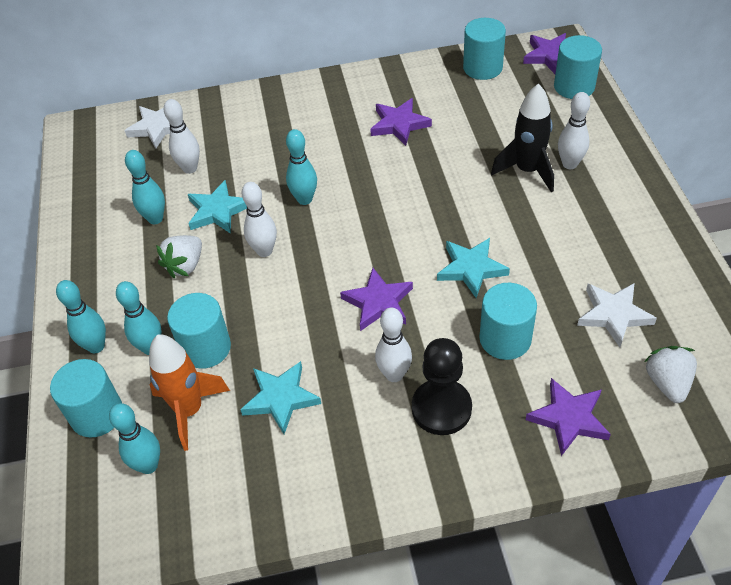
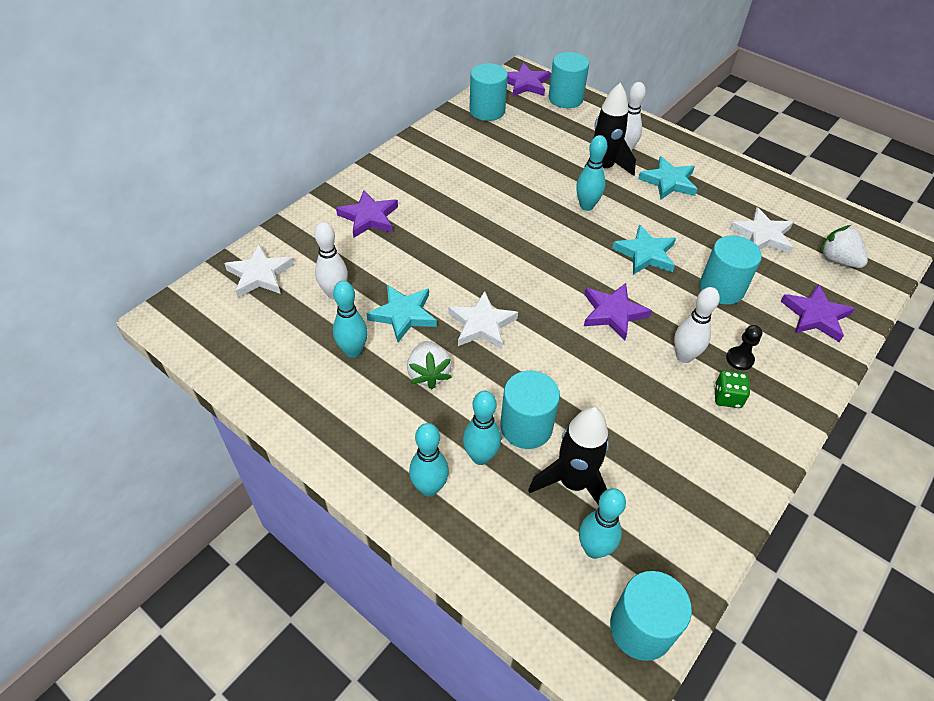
camera: 45 degrees left, 0 degrees up
turquoise cylinder [50,359,122,438] -> turquoise cylinder moved to [610,571,692,661]
orange rocket [149,335,230,451] -> black rocket [528,407,609,506]
turquoise star [240,361,321,434] -> turquoise star moved to [638,156,697,199]
white bowling pin [242,182,277,257] -> white star [448,291,518,349]
turquoise bowling pin [286,129,317,205] -> turquoise bowling pin moved to [576,135,608,211]
purple star [370,98,432,146] -> purple star moved to [336,190,398,238]
black pawn [412,338,472,435] -> black pawn [726,325,762,370], size x0.50
none -> green dice [714,370,750,408]

